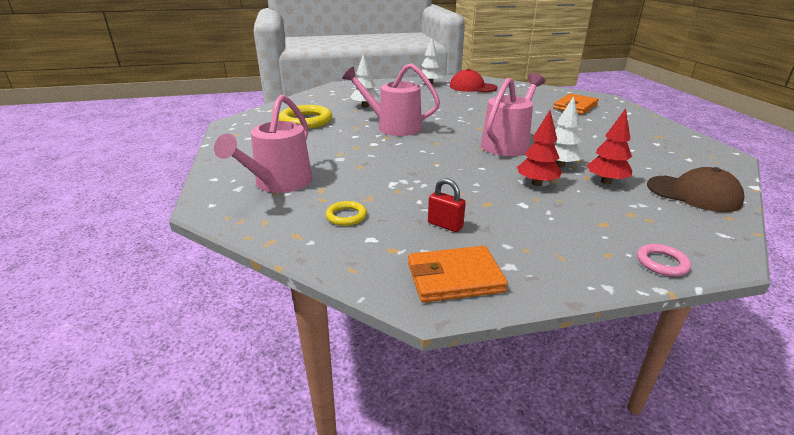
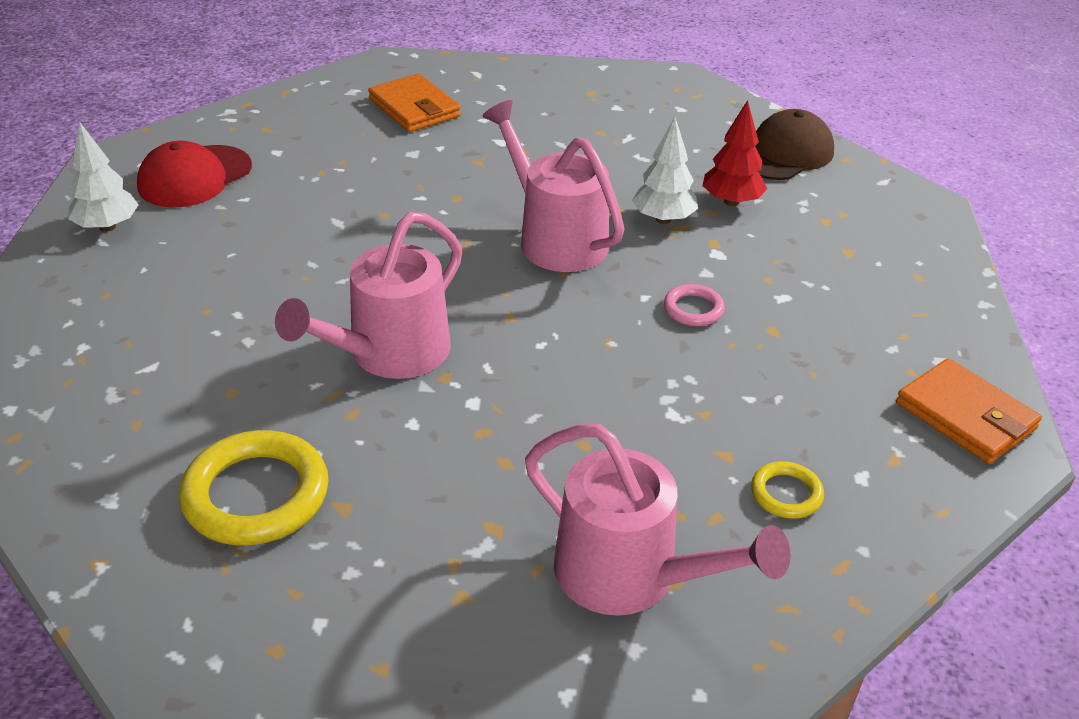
camera: 75 degrees left, 10 degrees up
white tree [350,53,379,107] -> none
orange wallet [408,246,508,303] -> orange wallet turned 45 degrees counterclockwise [896,358,1042,464]
red padlock [428,178,466,232] -> none
red tree [517,110,562,186] -> none
pink ring [637,244,691,276] -> pink ring moved to [664,284,725,326]

